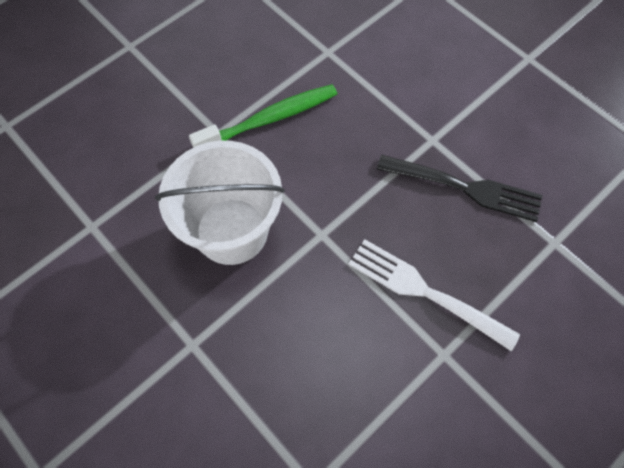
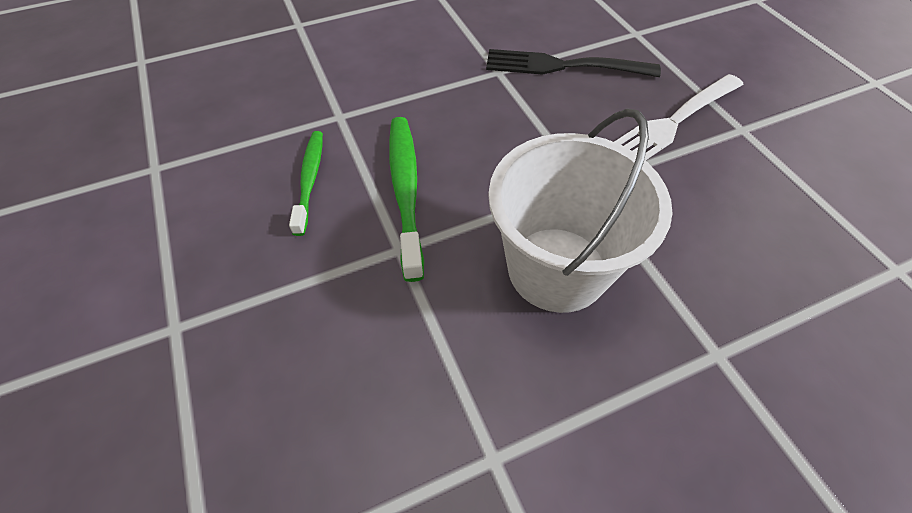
camera: 70 degrees left, 10 degrees down
black fork [377,155,543,222] -> black fork turned 120 degrees counterclockwise [486,49,661,77]
none -> green toothbrush [289,131,323,236]

